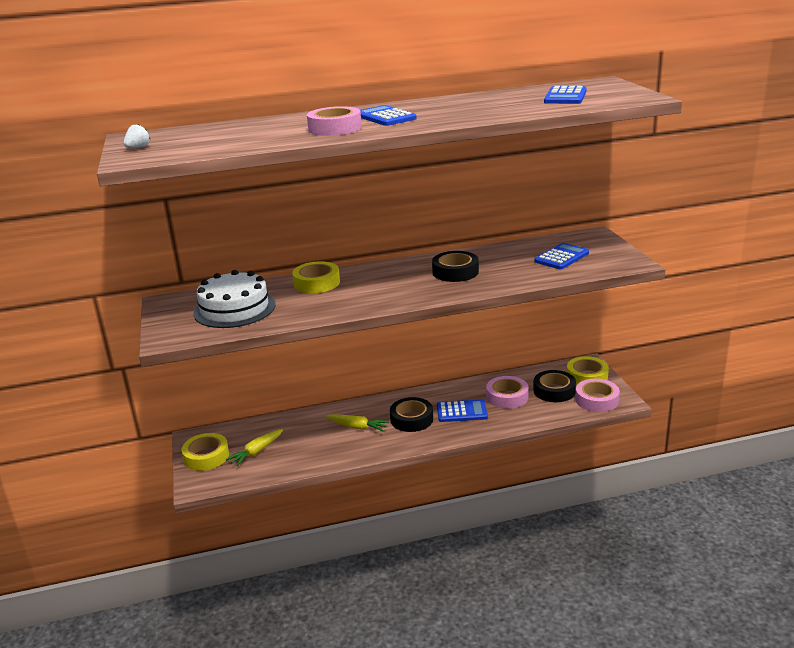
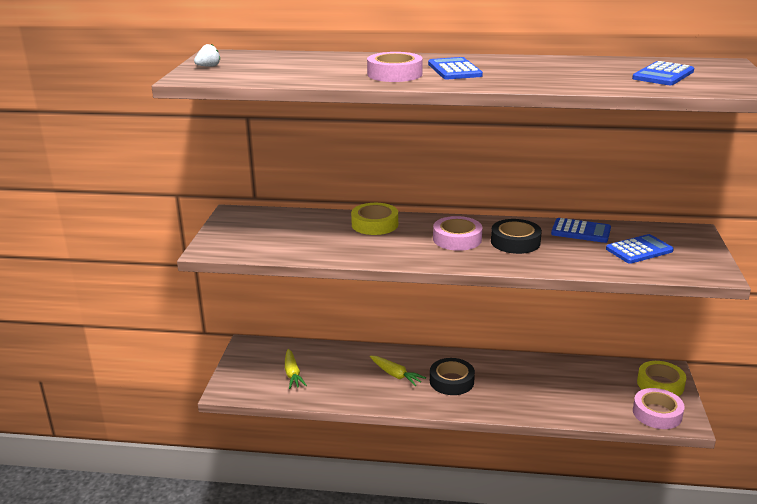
camera: 20 degrees right, 0 degrees up
yellow tape [181,433,229,471] -> none
white cake [193,270,276,328] -> none
yellow carrot [226,429,283,466] -> yellow carrot turned 75 degrees counterclockwise [285,349,307,389]
blue calculator [437,399,488,422] -> blue calculator moved to [551,218,611,243]
pink tape [486,376,529,409] -> pink tape moved to [433,216,482,251]
black tape [533,370,576,402] -> none

